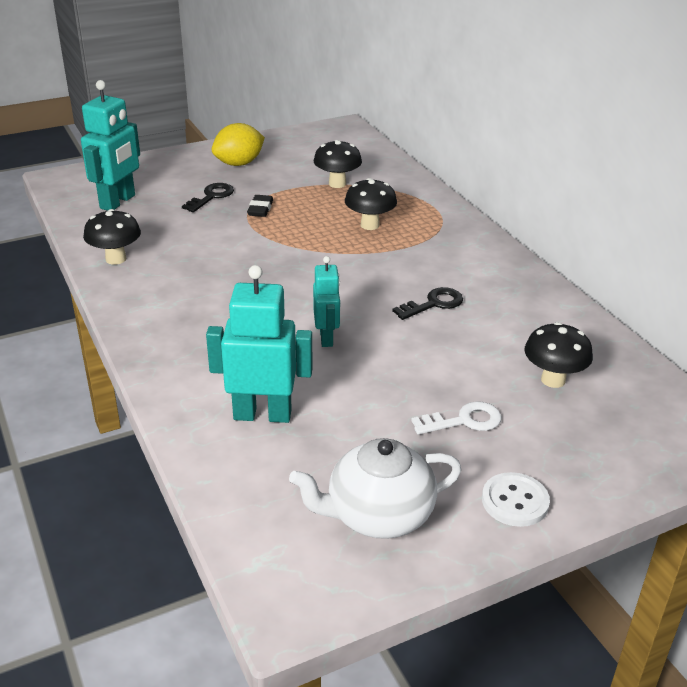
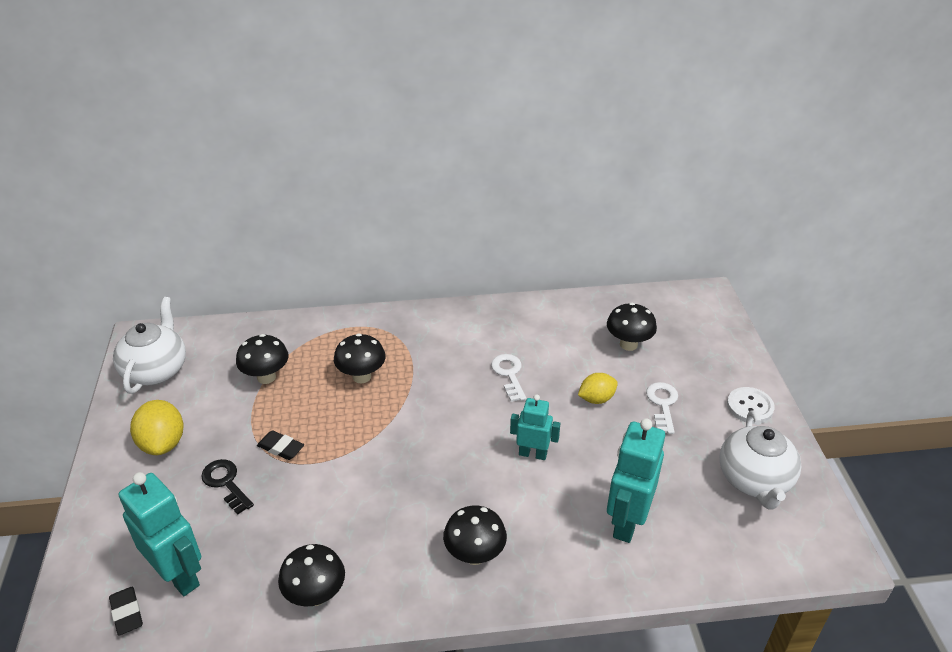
camera: 70 degrees left, 5 degrees up
black key [392,287,463,320] -> white key [491,354,526,402]
none -> black eraser [109,587,143,636]
none -> white teapot [113,297,186,394]
none -> black mushroom [443,506,507,565]
none -> yellow lemon [578,373,618,404]

